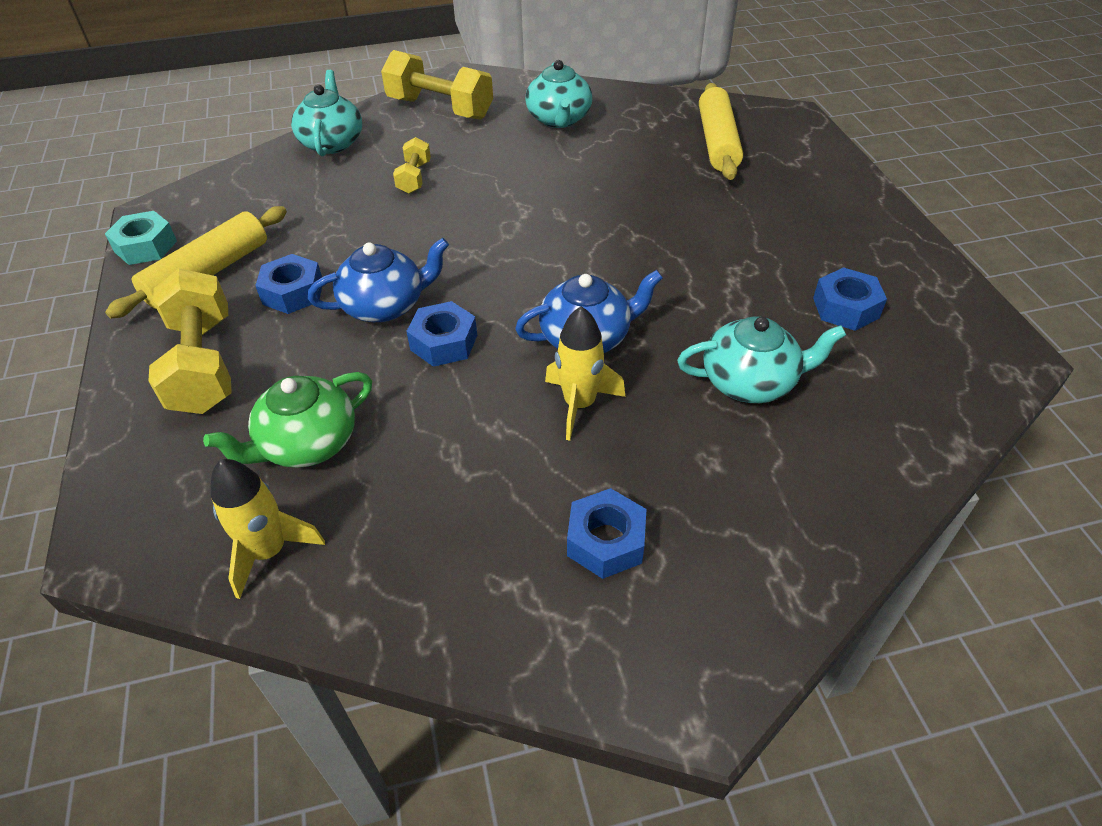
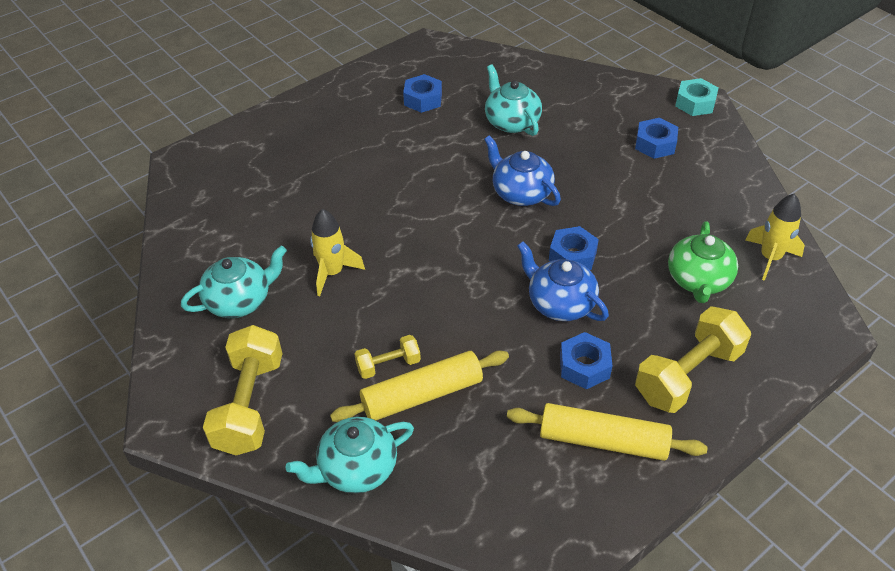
camera: 115 degrees left, 0 degrees up
turquoise nut [105,211,177,265] -> turquoise nut moved to [675,78,718,116]
green teapot [203,372,372,468] -> green teapot turned 75 degrees clockwise [668,221,738,303]
yellow rocket [545,306,626,441] -> yellow rocket moved to [310,209,365,296]
yellow rolling pin [699,83,743,180] -> yellow rolling pin moved to [330,350,509,422]

